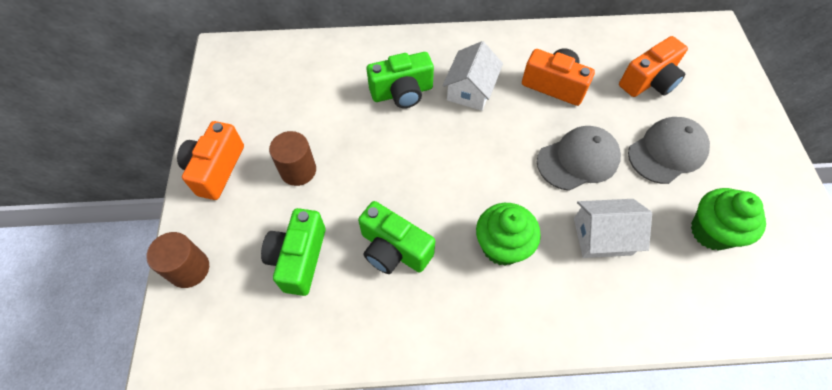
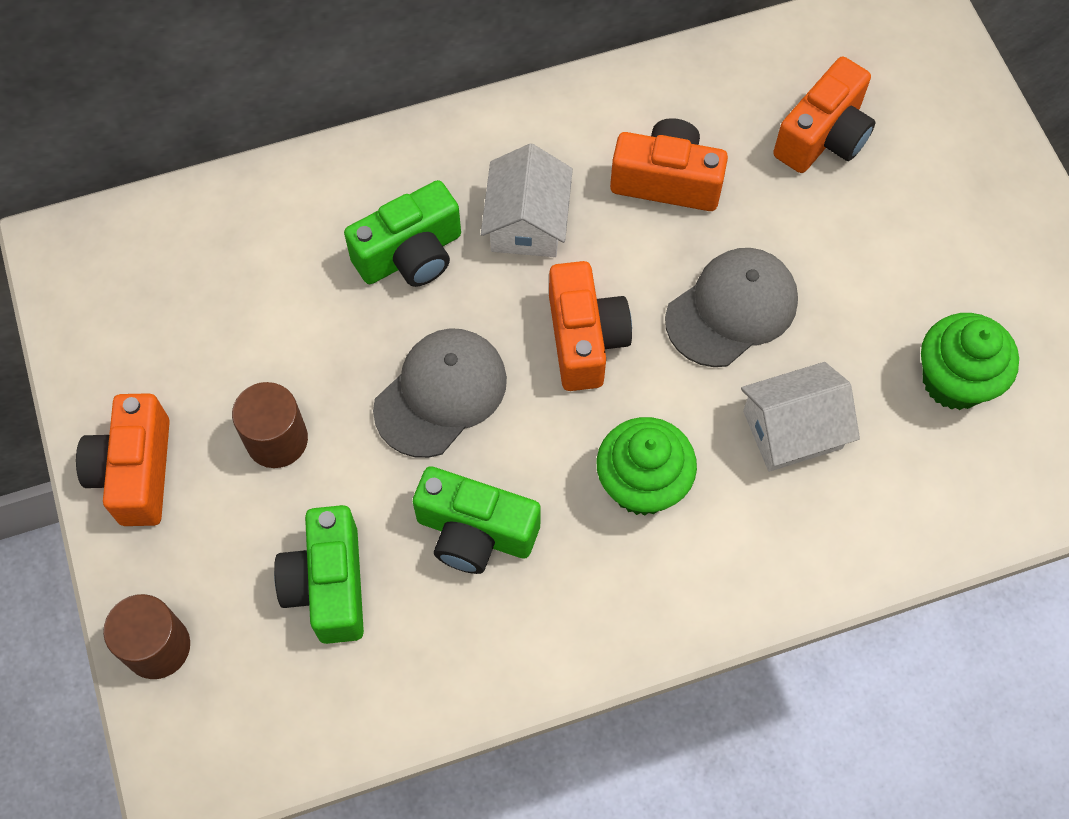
camera: 15 degrees left, 5 degrees up
grey cap [628,117,710,184] -> grey cap moved to [373,328,507,458]
none -> orange camera [549,261,632,391]

